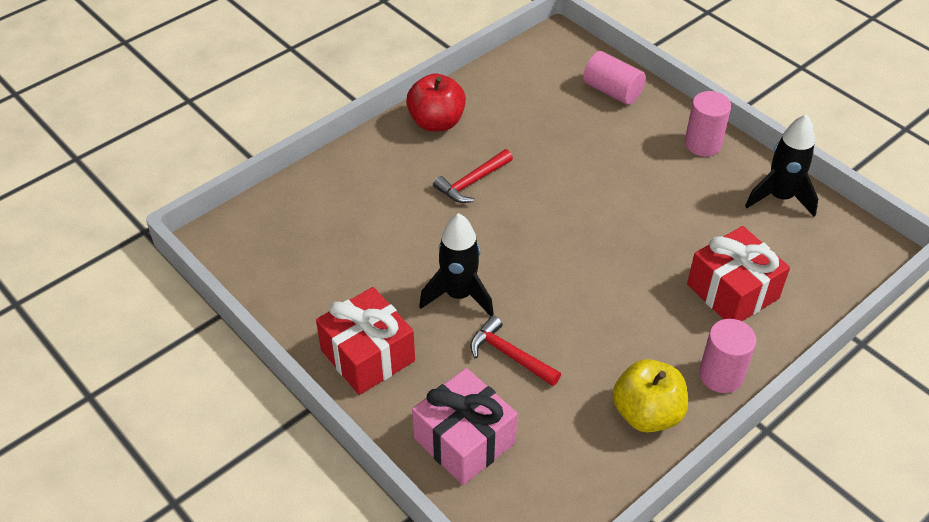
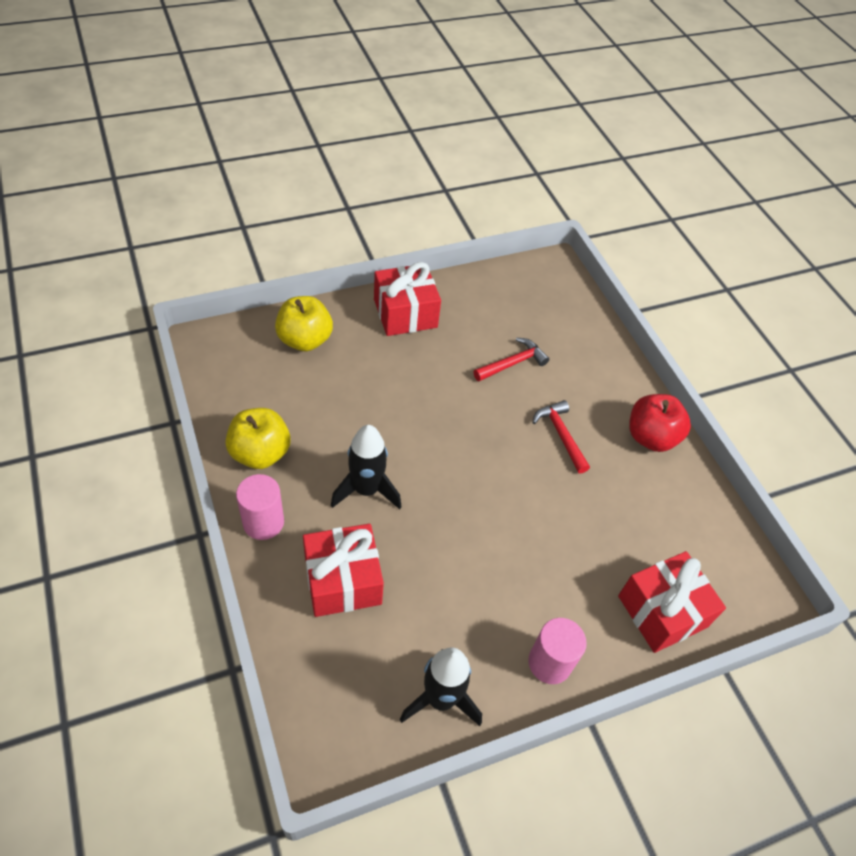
camera: 105 degrees right, 5 degrees up
pink gift [412,368,518,485] -> yellow apple [275,296,333,351]
black rocket [419,213,494,316] -> black rocket moved to [331,425,401,509]
red hammer [470,315,561,386] -> red hammer moved to [474,338,549,381]
pink cylinder [583,51,646,105] -> red gift [618,551,726,653]

